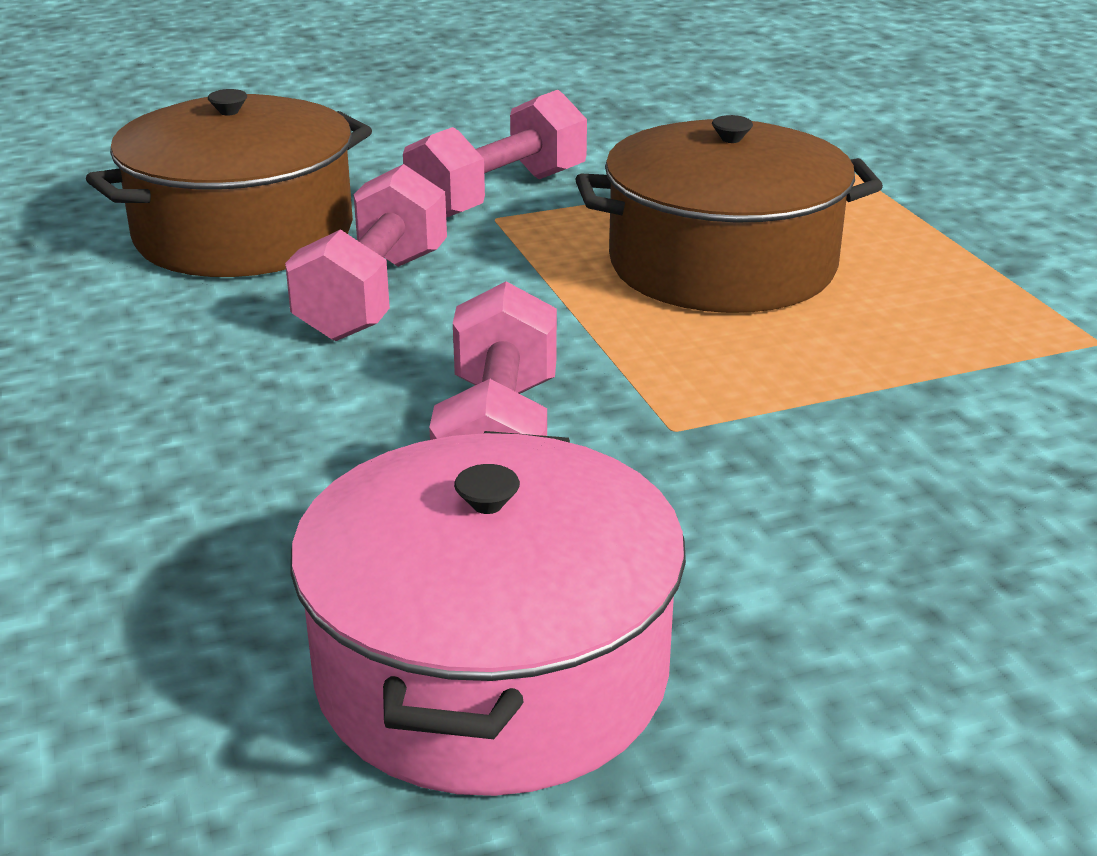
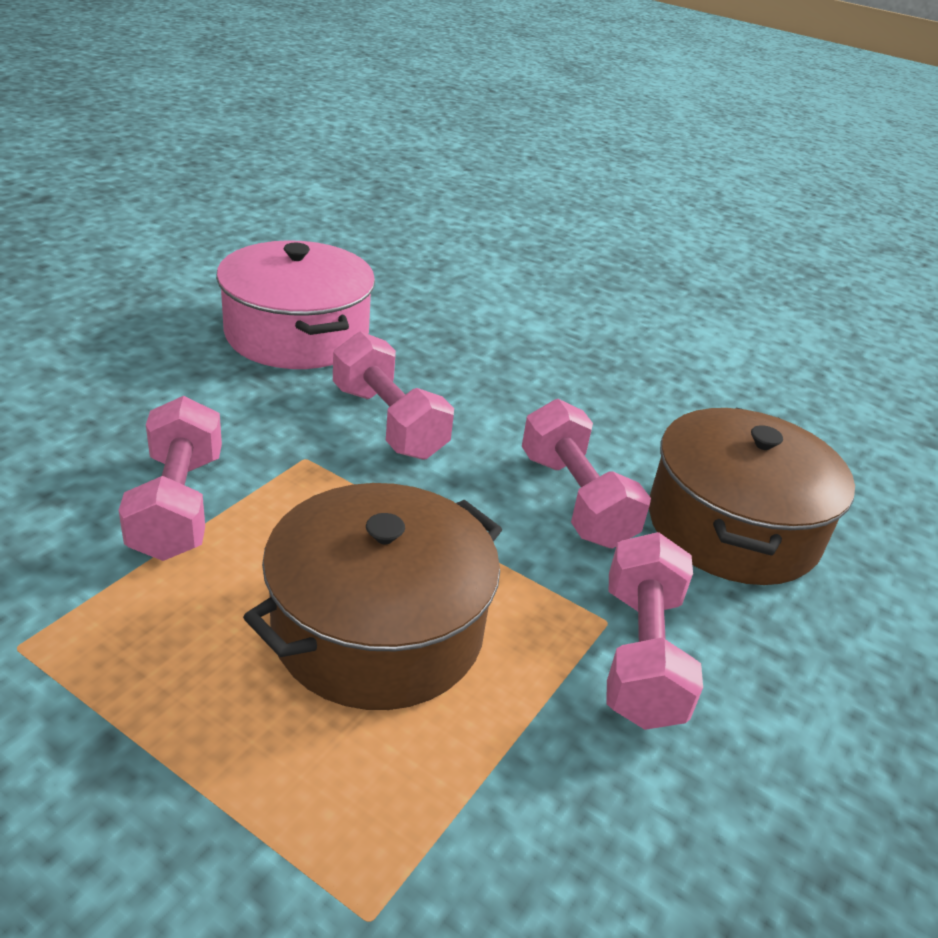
camera: 140 degrees right, 5 degrees up
none -> pink dumbbell [118,396,222,561]

